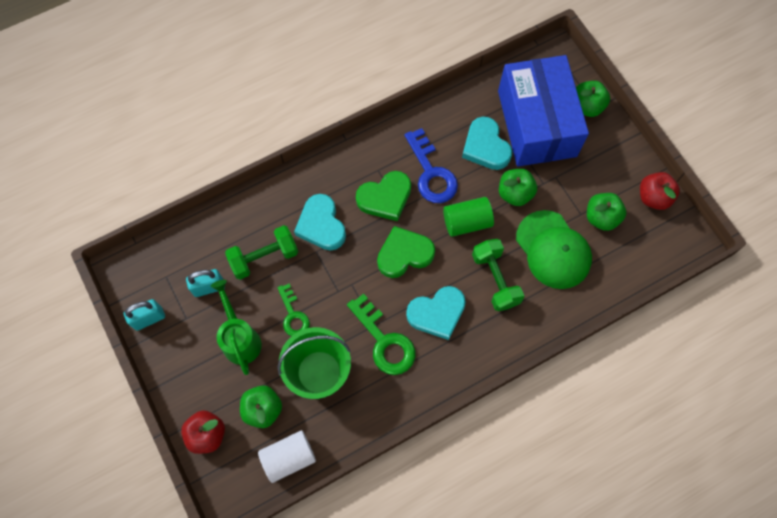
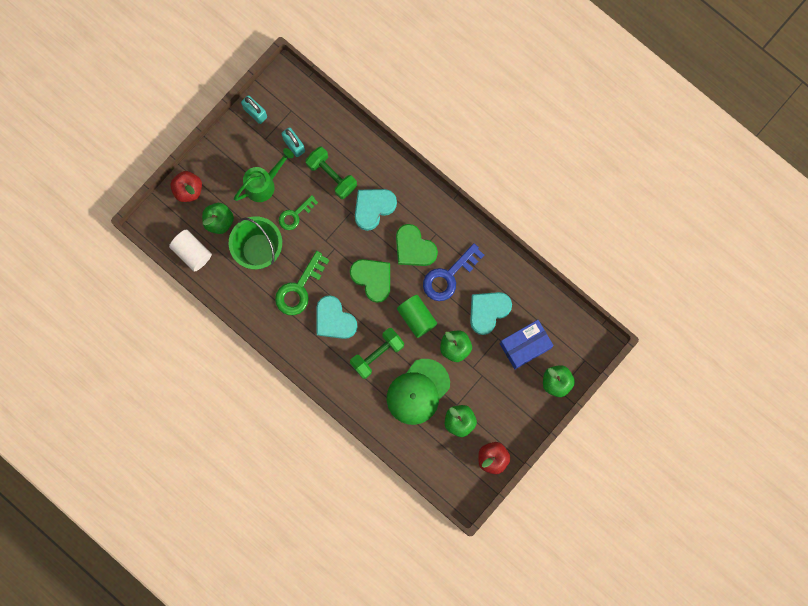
camera: 70 degrees right, 10 degrees up
blue box [498,55,589,167] -> blue box [500,320,554,369], size x0.57

